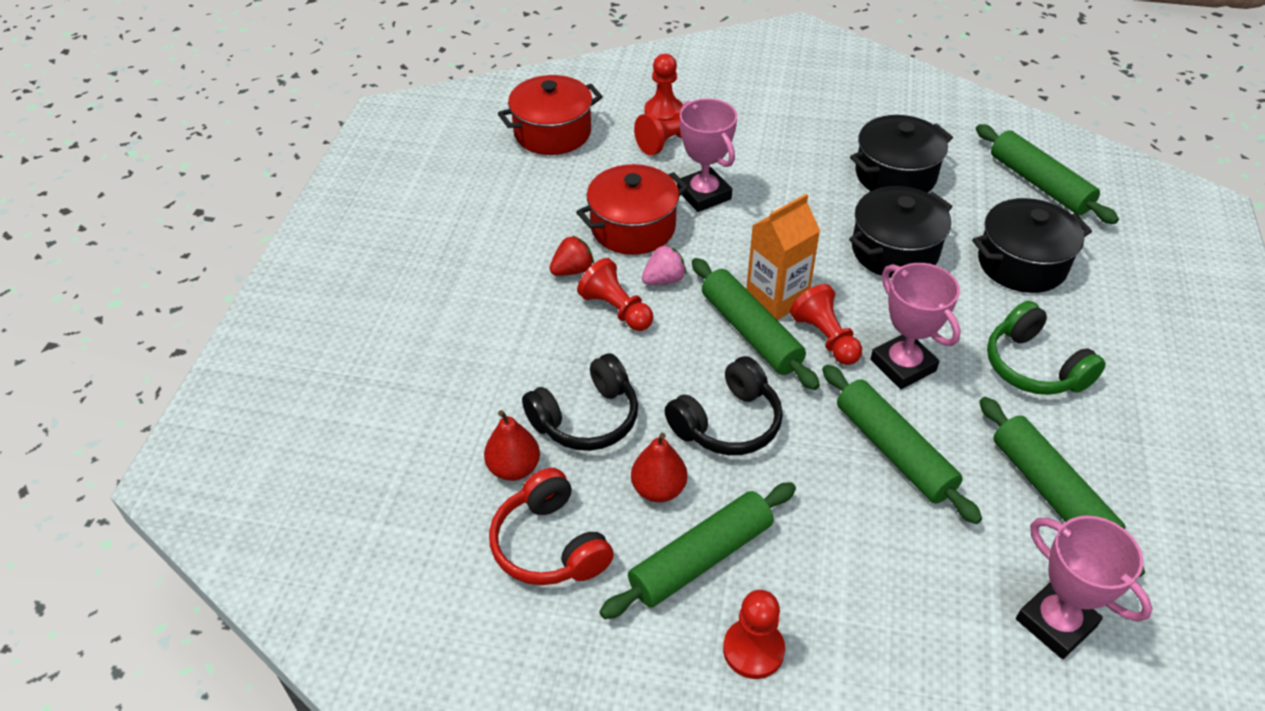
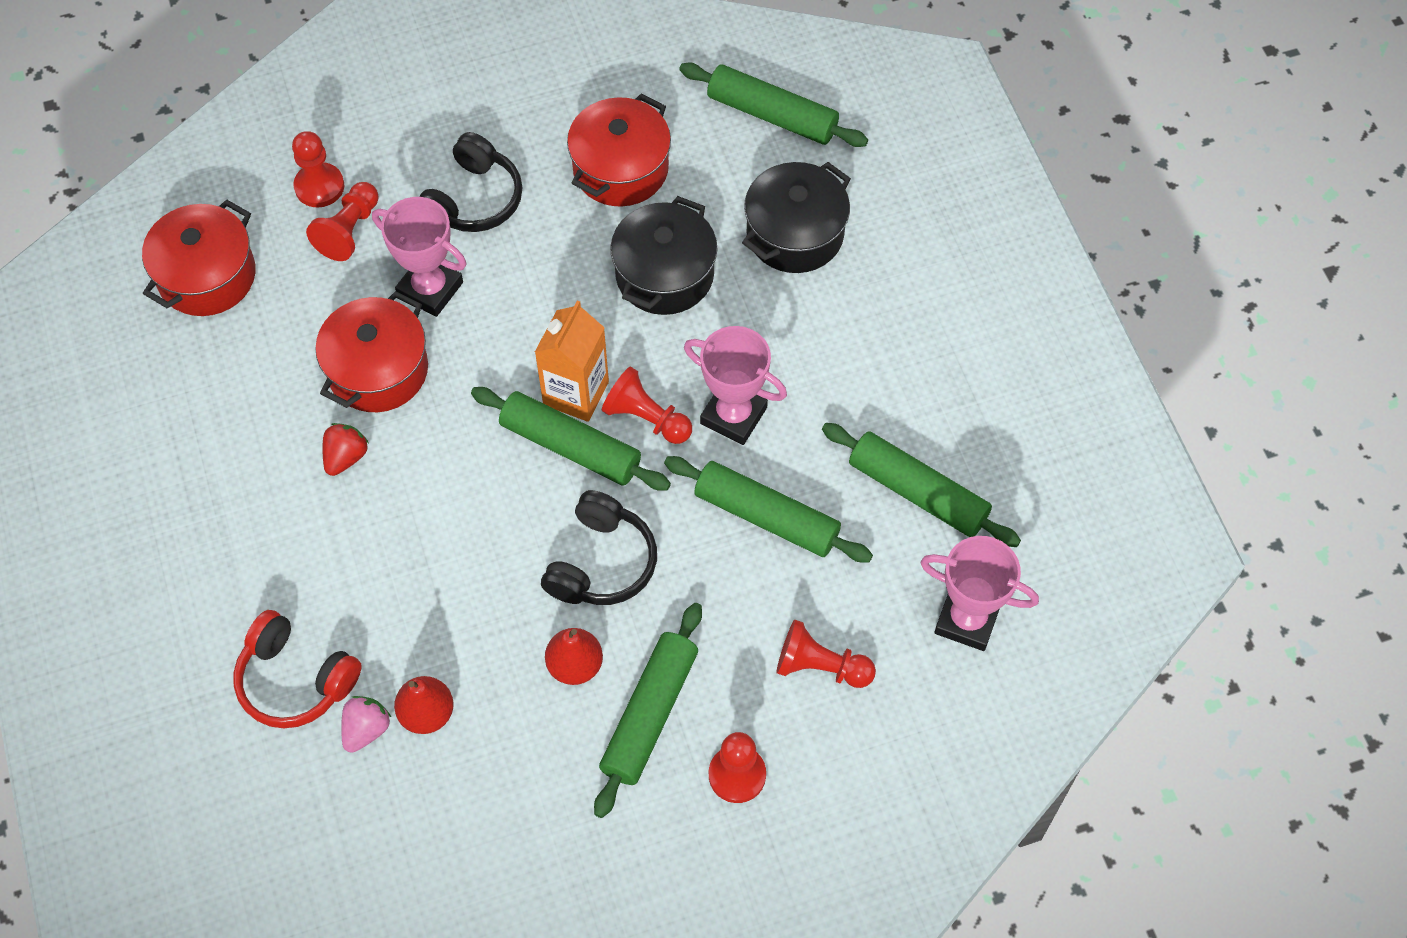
camera: 30 degrees left, 15 degrees up
red headphones [489,468,614,585] -> red headphones moved to [233,610,362,728]
black headphones [522,353,638,451] -> black headphones moved to [420,132,522,232]
red pawn [577,258,653,331] -> red pawn moved to [776,619,876,688]
pink strawberry [642,245,687,285] -> pink strawberry moved to [341,696,391,753]
black pot [850,115,953,193] -> red pot [567,94,671,207]
green headphones [987,301,1106,395] -> none

